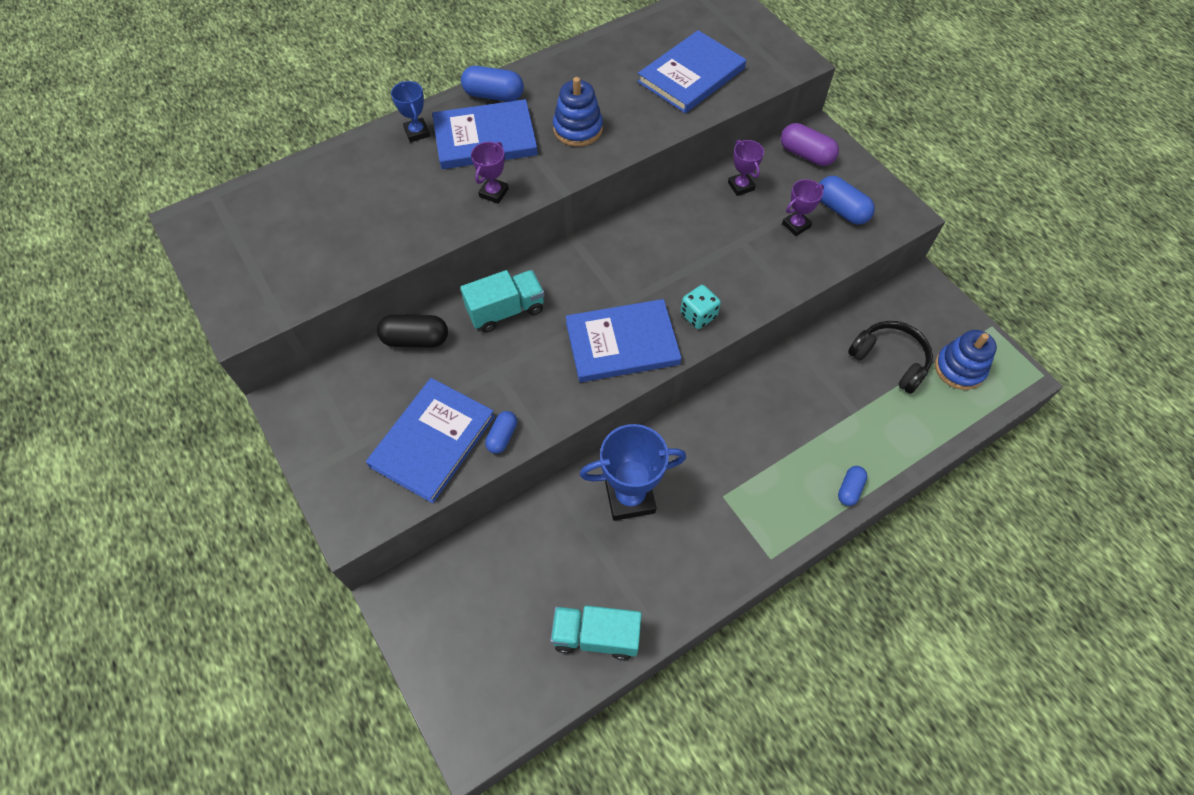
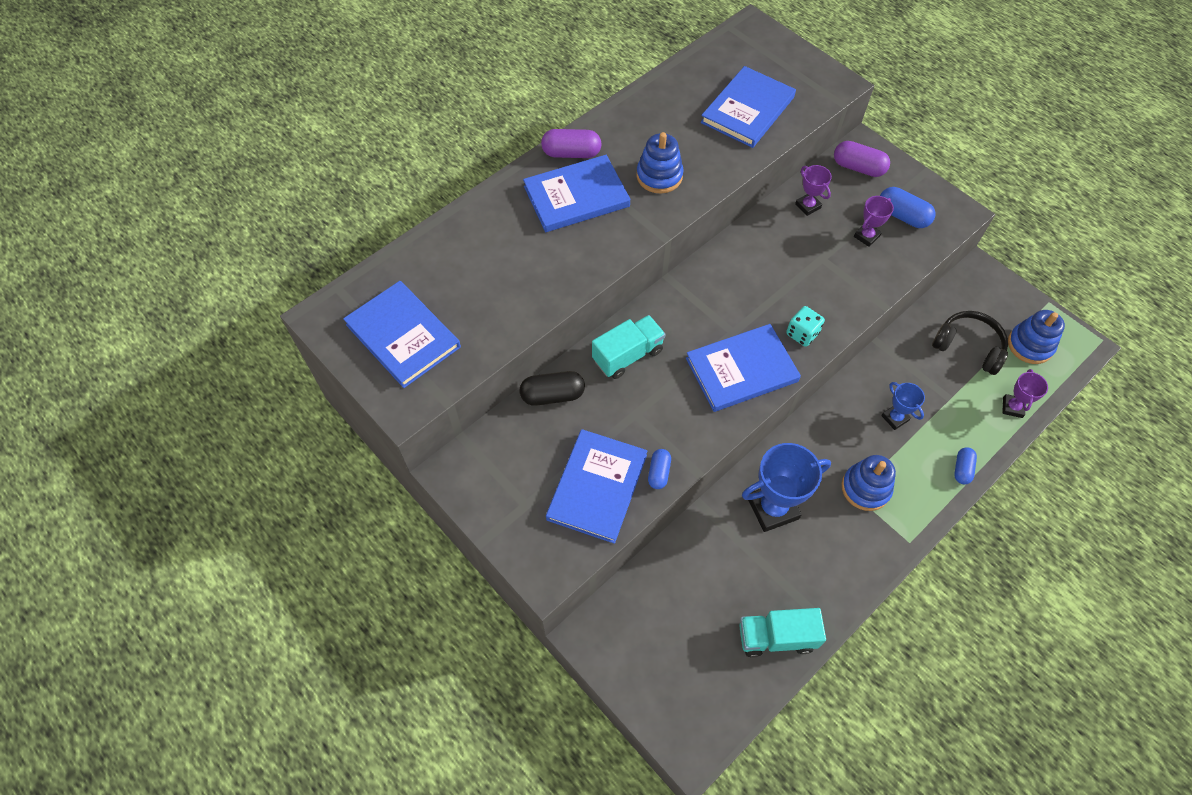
camera: 10 degrees left, 0 degrees up
blue trophy [391,81,430,142] -> blue trophy moved to [881,382,925,430]
blue capsule [461,66,524,102] -> purple capsule [541,129,602,158]
purple trophy [471,142,509,204] -> purple trophy moved to [1002,369,1048,418]
none -> blue book [343,281,461,388]
none -> blue stacking toy [842,455,896,511]

